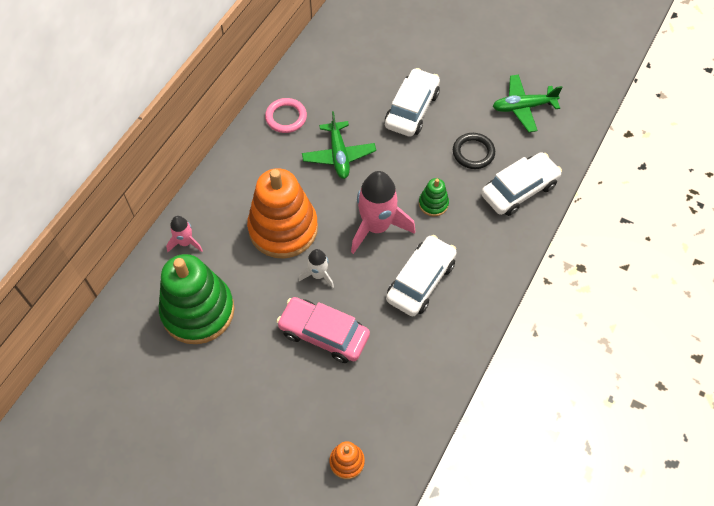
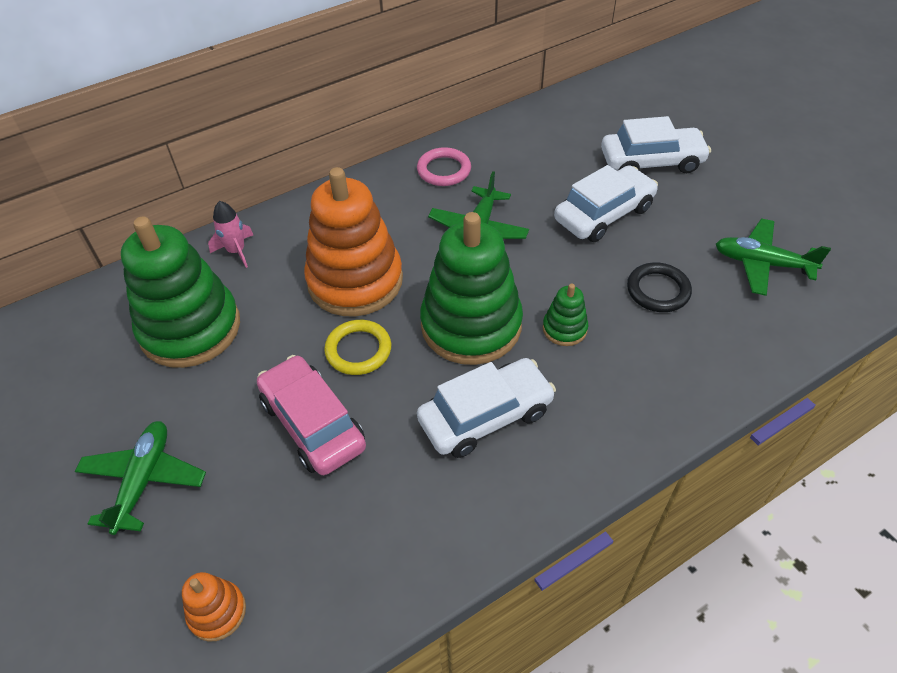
camera: 30 degrees right, 10 degrees down
white rocket [299,249,334,288] -> yellow ring [324,320,391,375]
pink rocket [351,171,415,254] -> green stacking toy [420,212,523,365]
white car [481,152,562,216] -> white car moved to [601,116,711,173]
none -> green plane [75,421,206,535]

